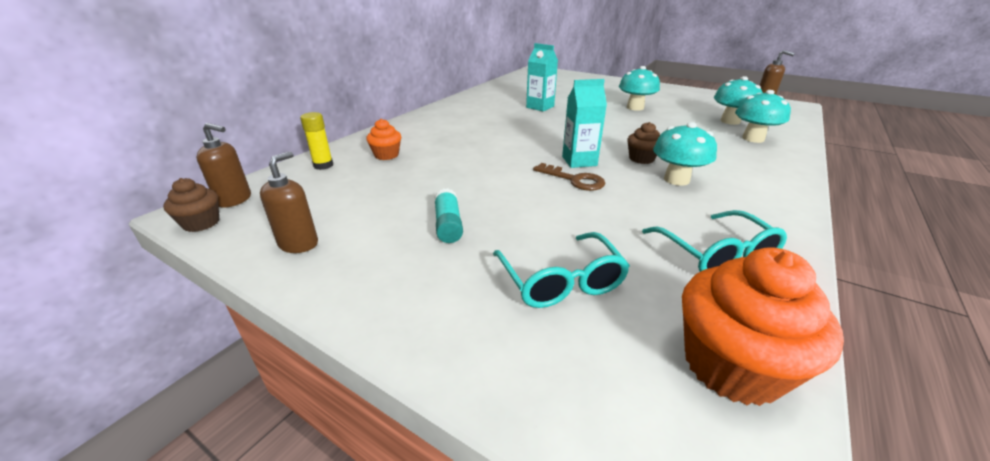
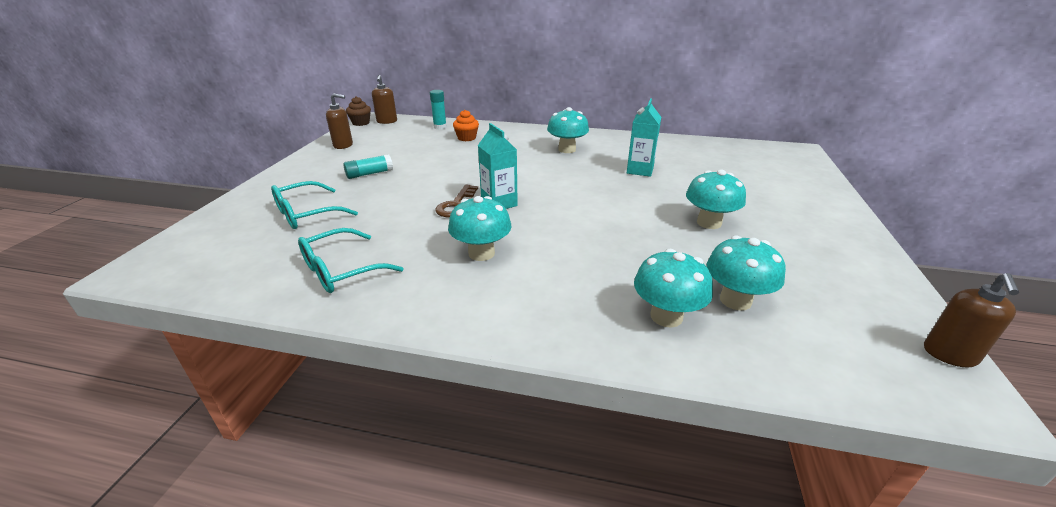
camera: 70 degrees right, 0 degrees up
yellow glue stick [300,112,333,170] -> turquoise glue stick [430,90,447,129]
brown cupcake [627,122,660,164] -> none
orange cupcake [682,247,844,406] -> none
none -> turquoise mushroom [547,107,589,153]

